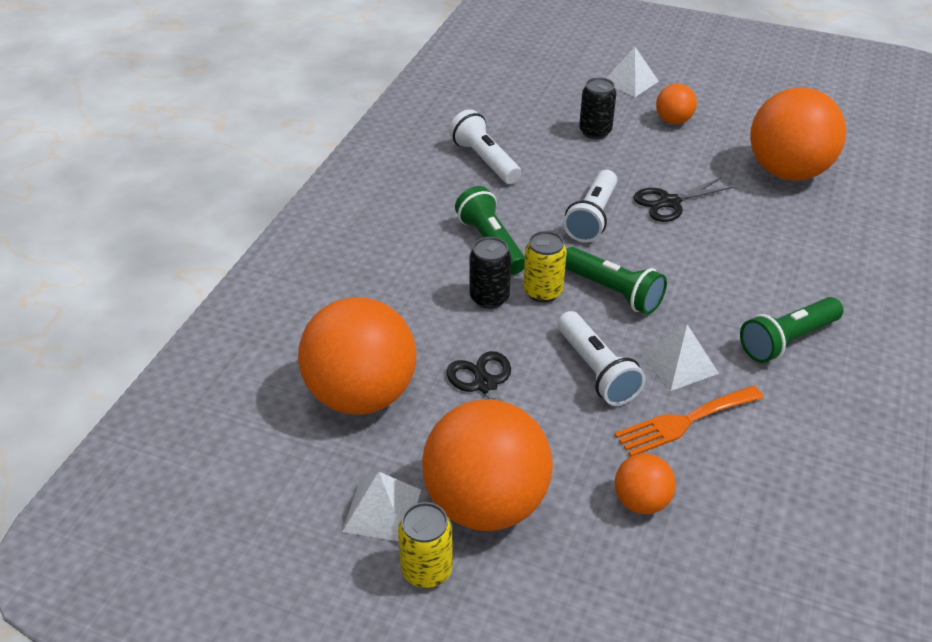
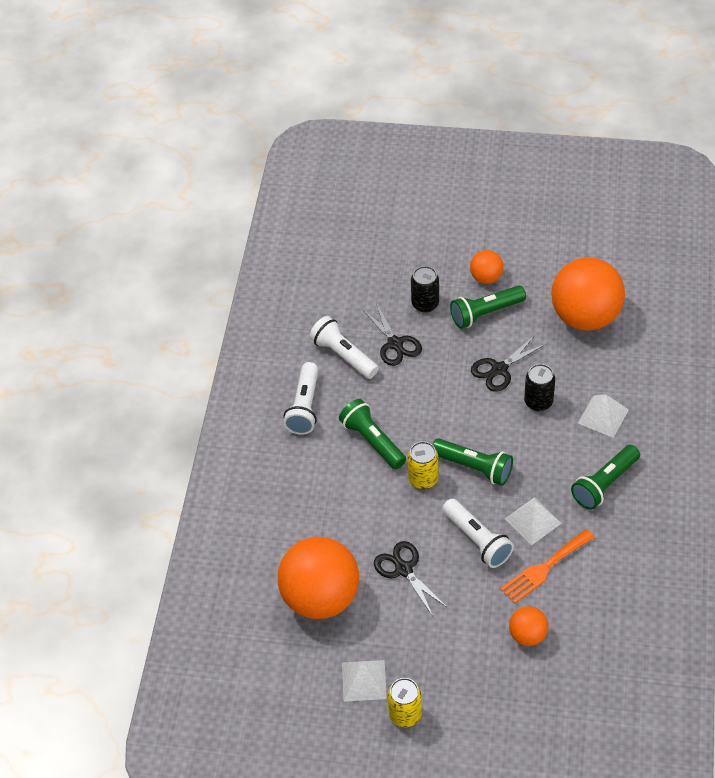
camera: 10 degrees left, 10 degrees up
orange ball [422,399,553,531] -> none
black can [469,237,511,309] -> black can moved to [524,364,555,411]
white flashlight [563,170,617,243] -> white flashlight moved to [284,362,318,435]
white pyramid [607,47,659,97] -> white pyramid moved to [578,395,629,438]
none -> black scissors [362,302,422,366]
none -> green flashlight [450,286,526,329]

